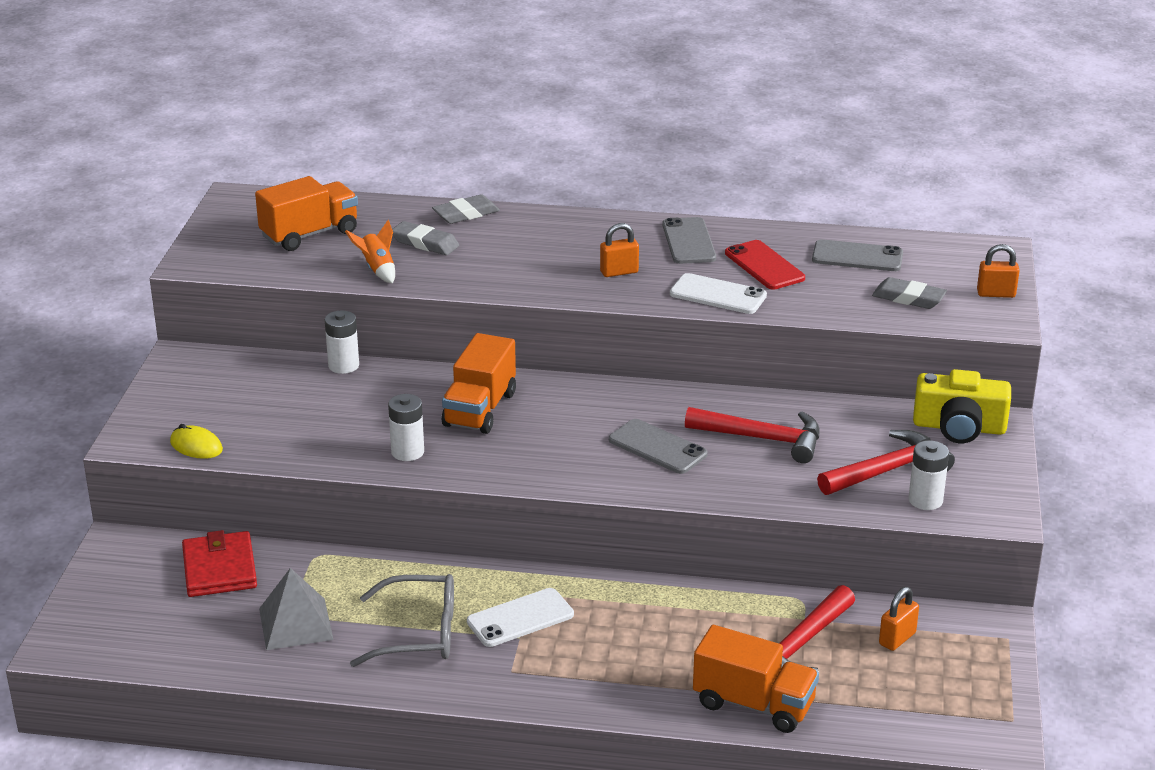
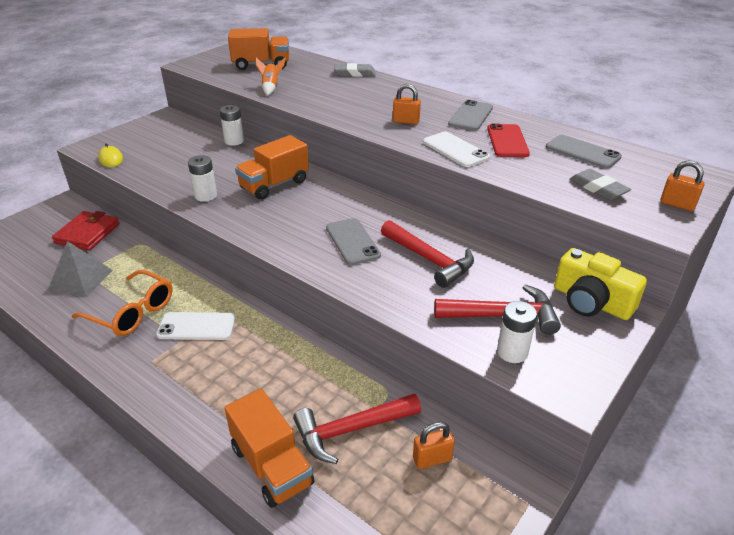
camera: 30 degrees right, 5 degrees up
grey glasses [350,574,454,667] -> orange glasses [72,270,173,336]
grey eraser [392,221,459,255] -> none

